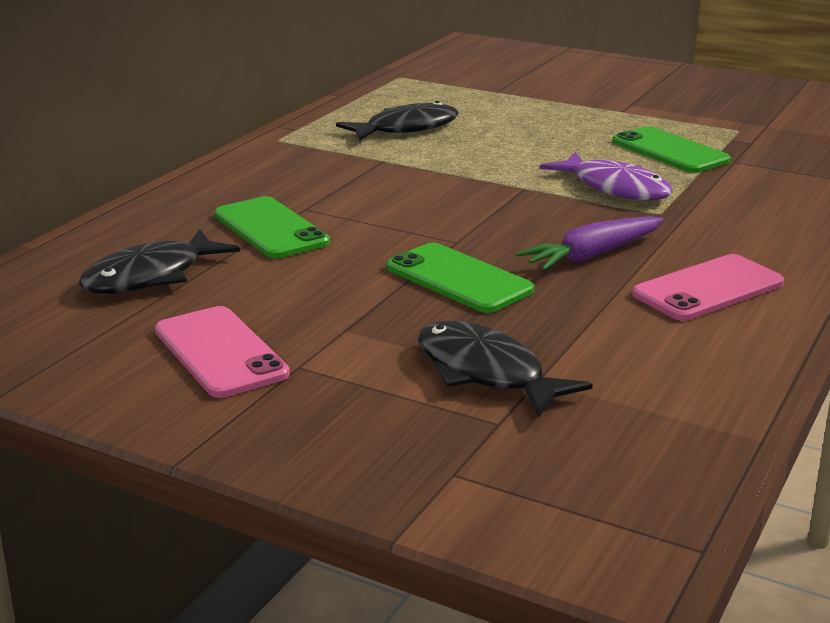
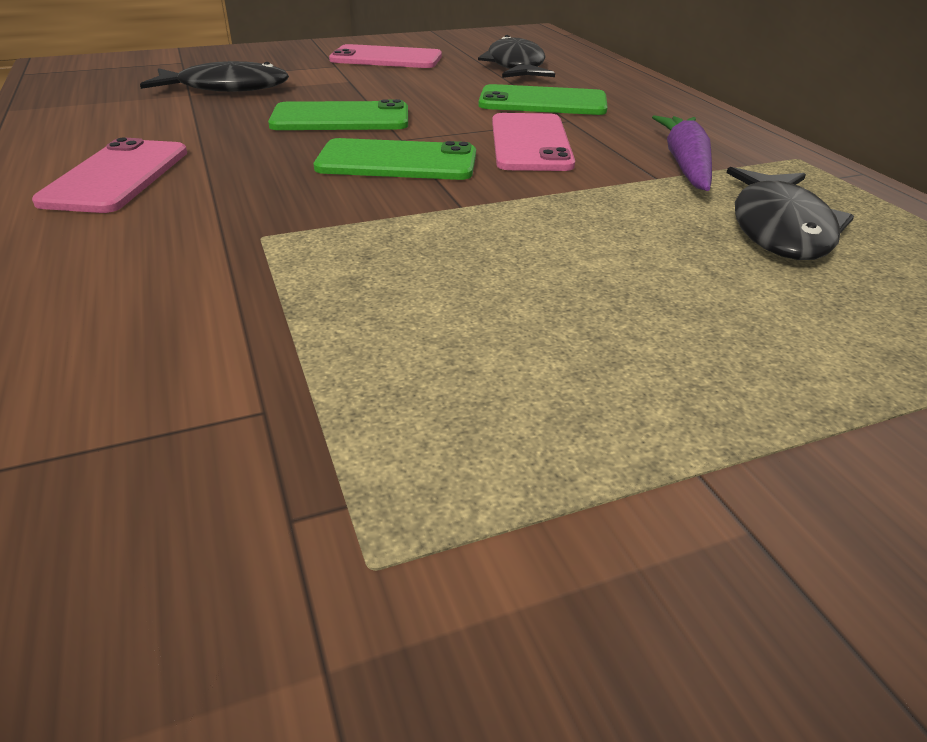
camera: 130 degrees right, 10 degrees up
purple carrot [516,216,664,271] -> purple carrot moved to [652,115,712,191]
purple fish [540,152,673,201] -> none
green phone [612,126,731,173] -> green phone moved to [314,138,476,180]
none -> pink phone [492,113,575,171]

